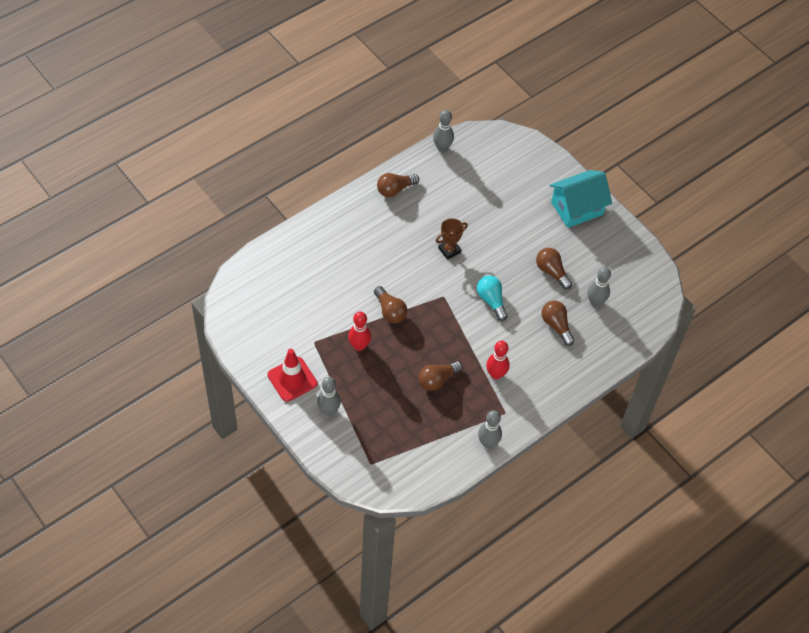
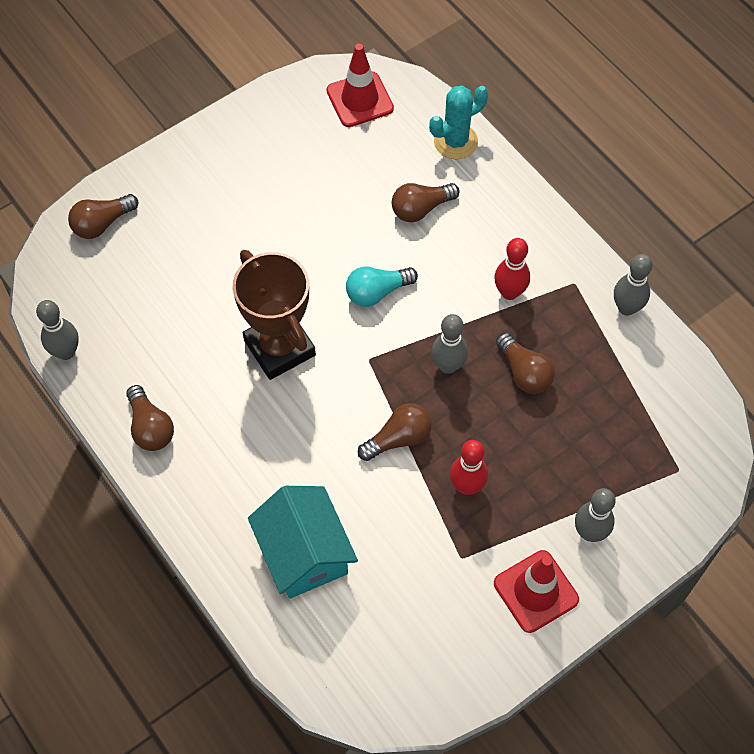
camera: 85 degrees left, 5 degrees up
brown trophy [436,218,468,260] -> brown trophy [233,250,316,380], size x1.93
brown light bulb [536,248,572,289] -> brown light bulb moved to [68,194,138,239]
turquoise house [549,170,612,228] -> turquoise house moved to [248,486,358,599]
grey bowling pin [587,267,611,307] -> grey bowling pin moved to [431,314,468,374]
none -> red traffic cone [327,44,394,127]
none -> turquoise cactus [429,86,488,159]

